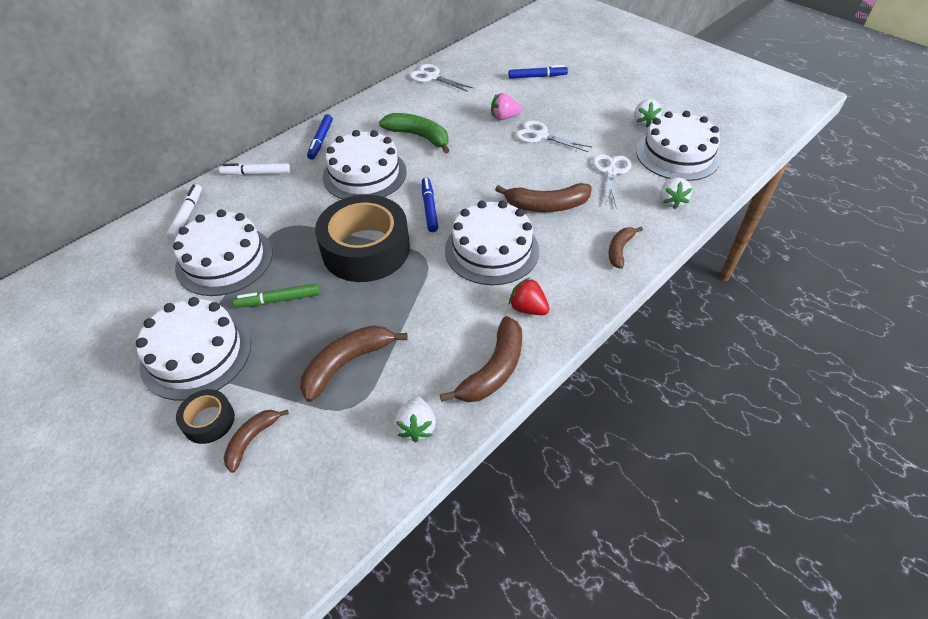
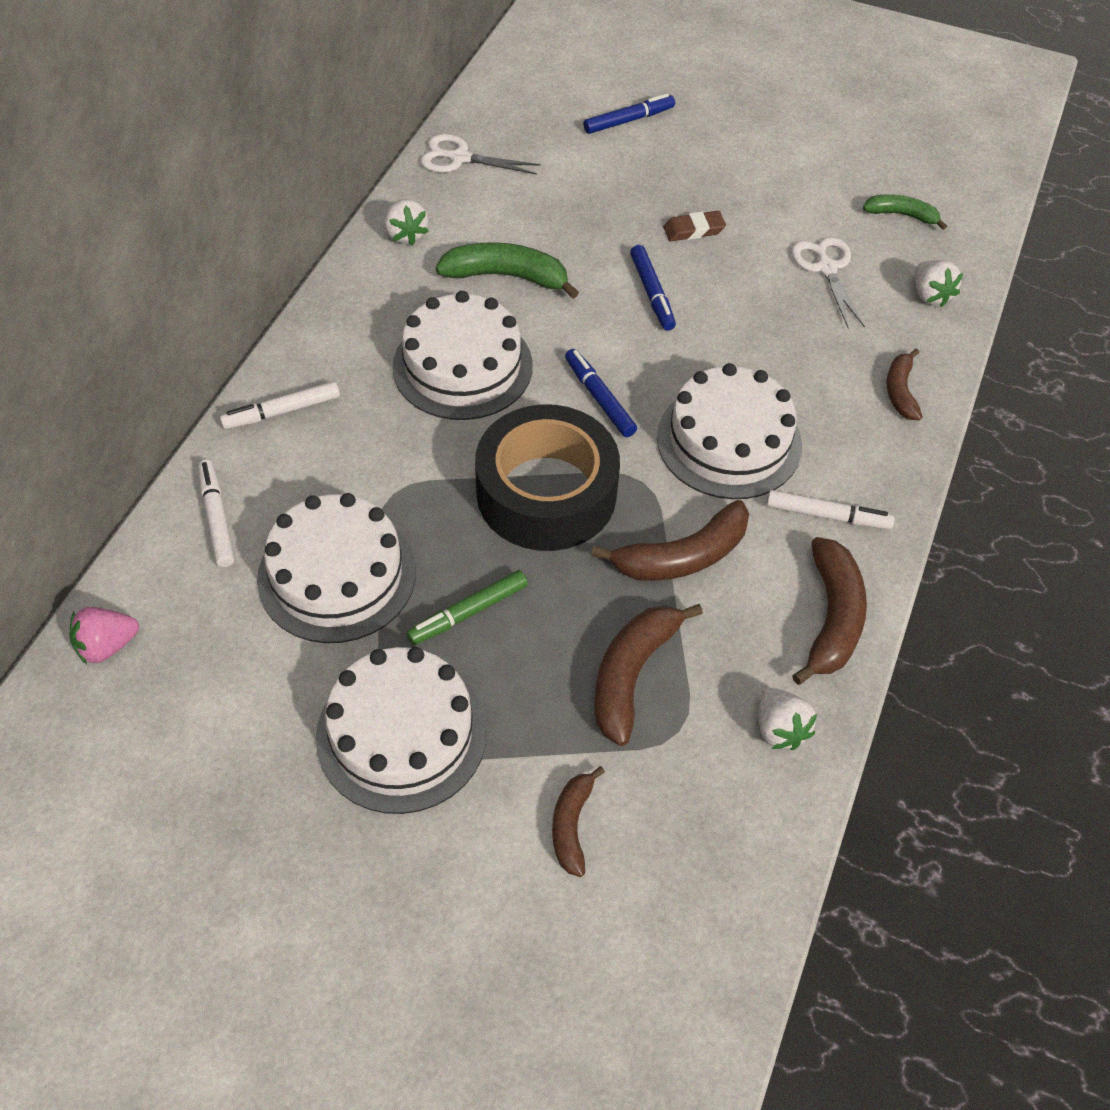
camera: 25 degrees left, 5 degrees up
black tape [176,389,235,444] -> none
blue marker [307,114,333,160] -> blue marker moved to [630,245,676,331]
pink strawberry [491,93,521,120] -> pink strawberry moved to [70,607,139,665]
brown banana [495,183,592,212] -> brown banana moved to [591,500,749,581]
red strawberry [509,277,550,315] -> white marker [766,490,895,529]
white scissors [516,120,592,152] -> brown eraser [663,211,726,241]
white strawberry [634,99,662,128] -> white strawberry moved to [384,199,428,245]
white cake [636,111,721,181] -> green banana [863,194,947,230]

